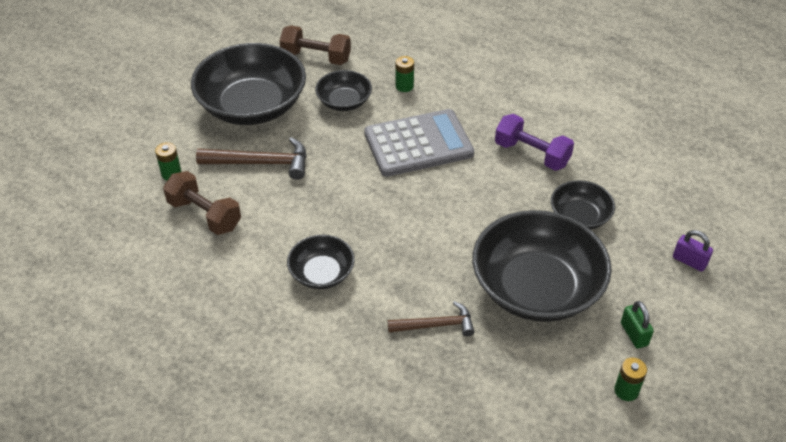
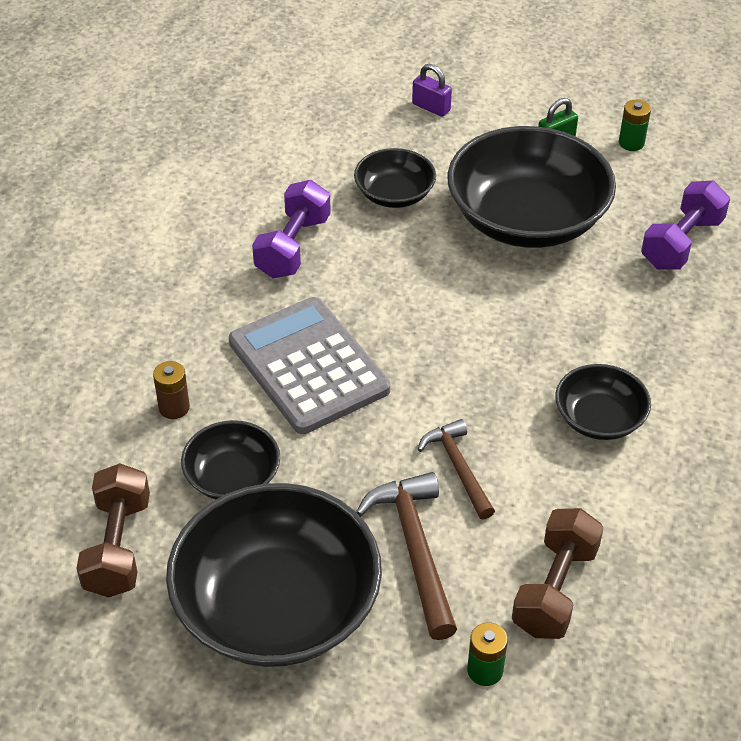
camera: 105 degrees left, 0 degrees up
brown hammer [388,301,475,336] -> brown hammer moved to [418,419,495,520]
green battery [395,56,414,92] -> brown battery [153,361,190,419]
purple padlock [673,230,713,272] -> purple padlock turned 75 degrees counterclockwise [412,64,452,117]
none -> purple dumbbell [641,181,730,270]

